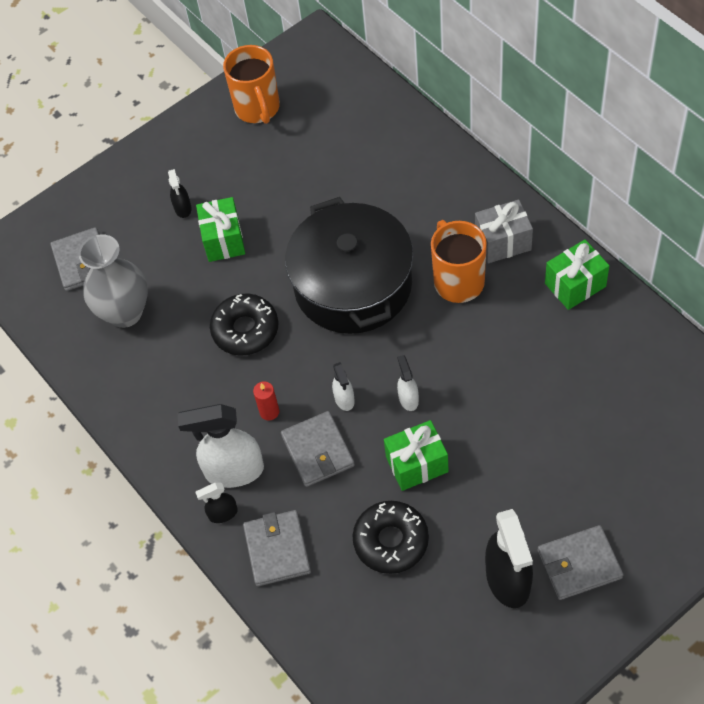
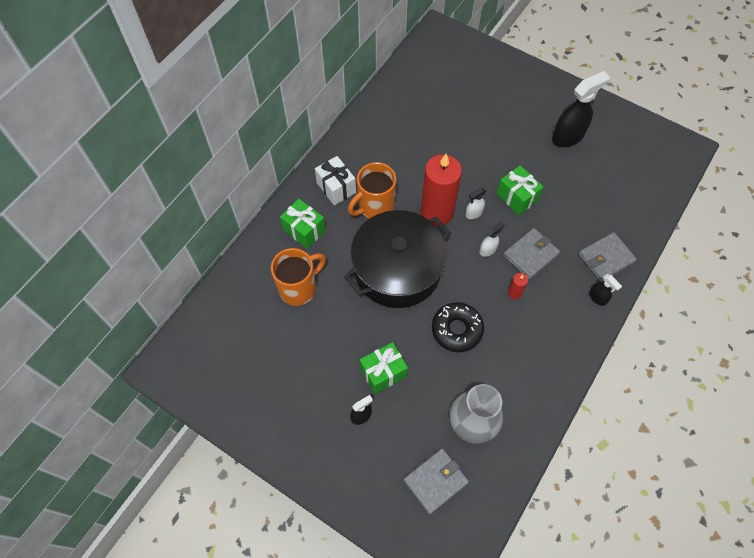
camera: 115 degrees left, 5 degrees up
white spray bottle [178,404,264,488] -> none
orange mug [223,45,280,124] -> orange mug moved to [271,248,326,306]
black donut [353,501,429,574] -> none
grey gift [475,200,533,263] -> white gift [315,156,356,206]
grey wallet [538,525,624,600] -> none
green gift [545,239,609,310] -> green gift moved to [280,199,326,249]
none -> red candle [421,154,462,226]

